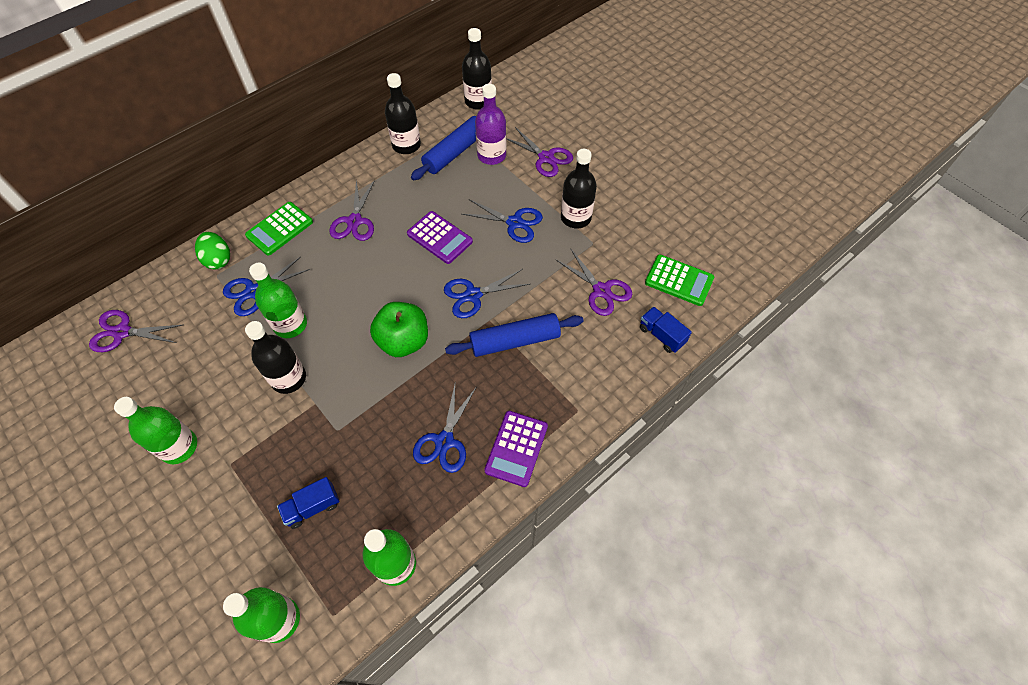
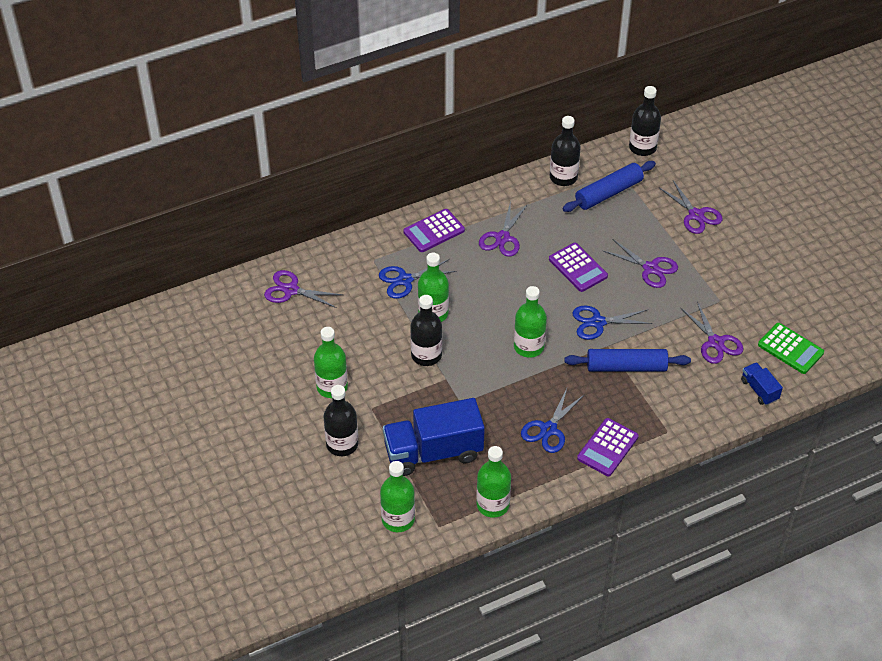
camera: 15 degrees right, 10 degrees down
green egg [195,232,230,269] -> none
green calculator [245,202,313,256] -> purple calculator [403,209,465,252]
blue truck [277,477,340,529] -> blue truck [383,398,485,476], size x2.14
green apple [370,302,428,357] -> green bottle [514,286,547,358]
blue scissors [462,199,543,243] -> purple scissors [602,239,678,288]
purple bottle [475,84,507,165] -> none
black bottle [561,149,597,228] -> black bottle moved to [324,385,358,456]

